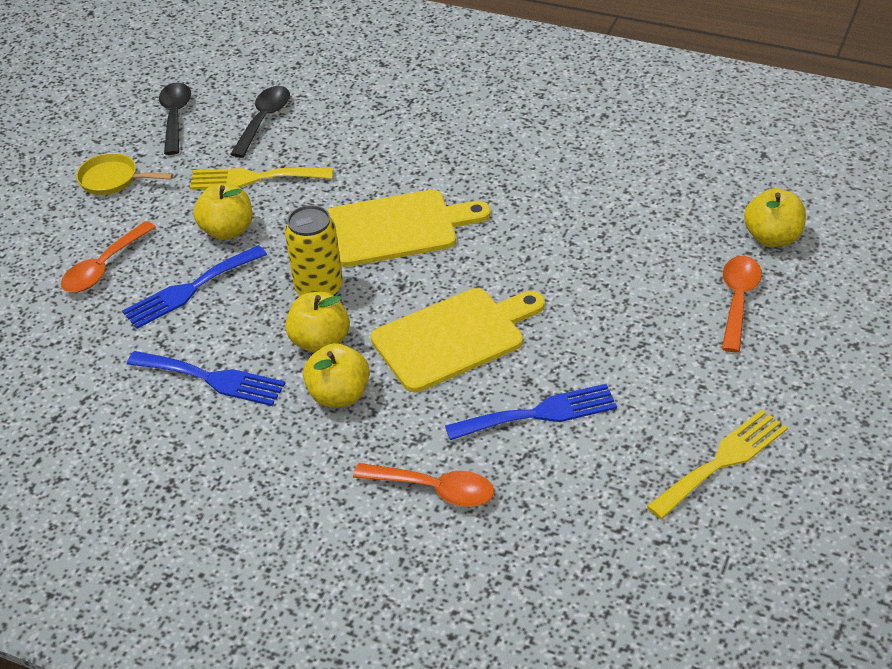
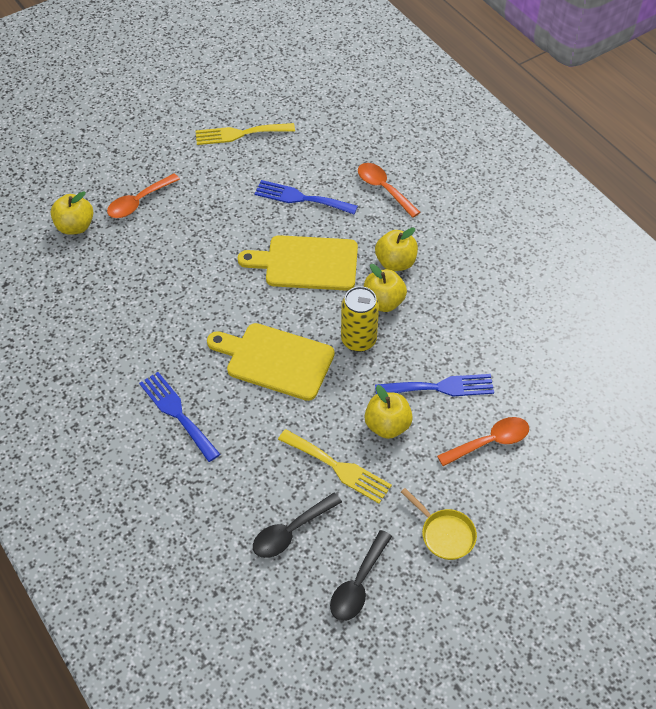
camera: 150 degrees left, 10 degrees up
blue fork [127,351,285,406] -> blue fork moved to [139,372,220,462]

